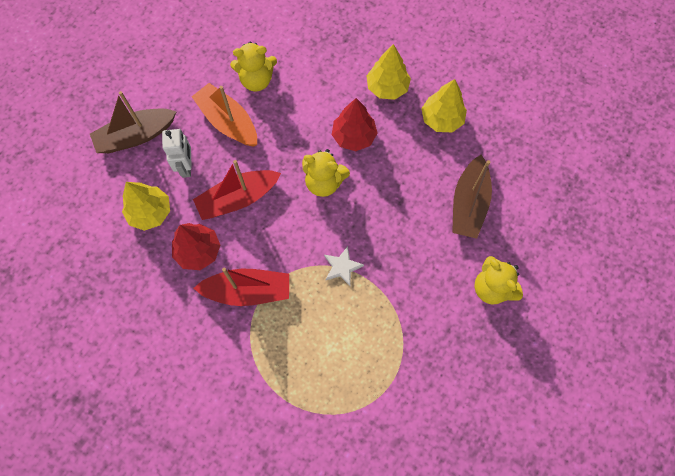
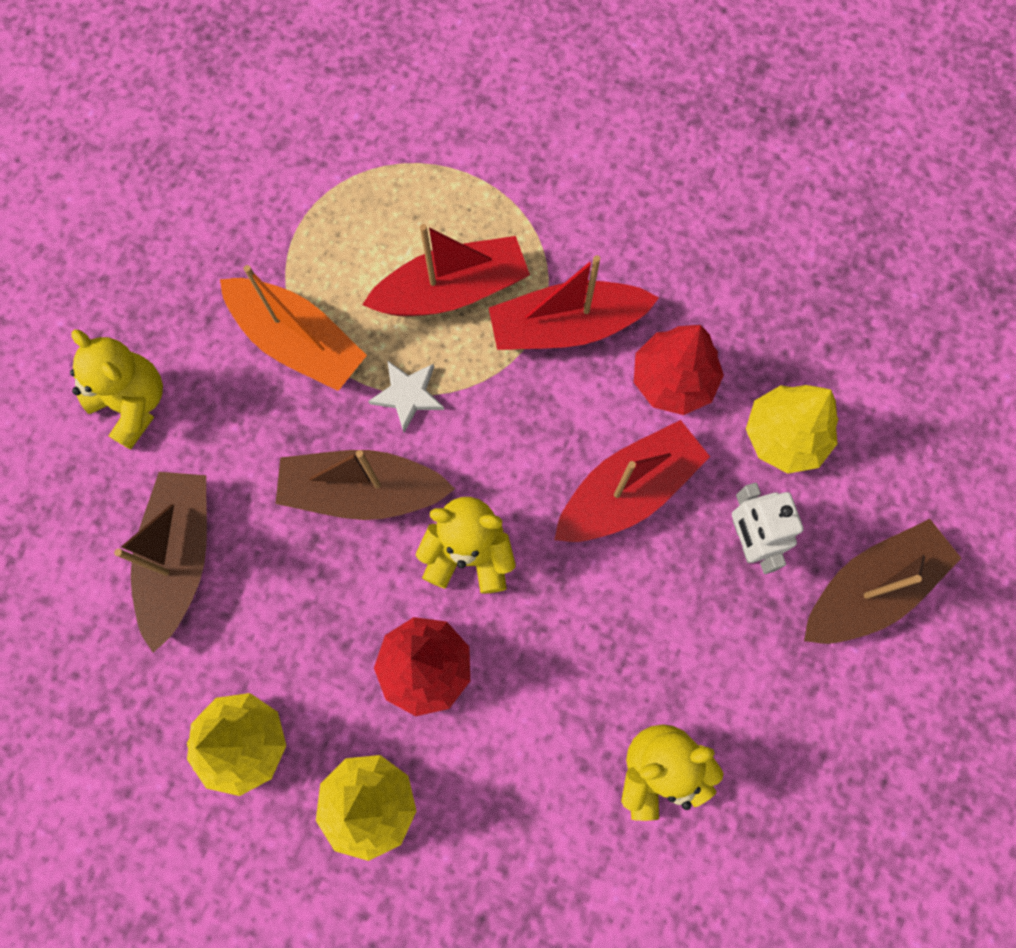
camera: 170 degrees right, 5 degrees up
orange boat [192,83,257,147] -> orange boat moved to [220,265,367,391]
none -> brown boat [275,450,455,520]
none -> red boat [362,224,530,316]

